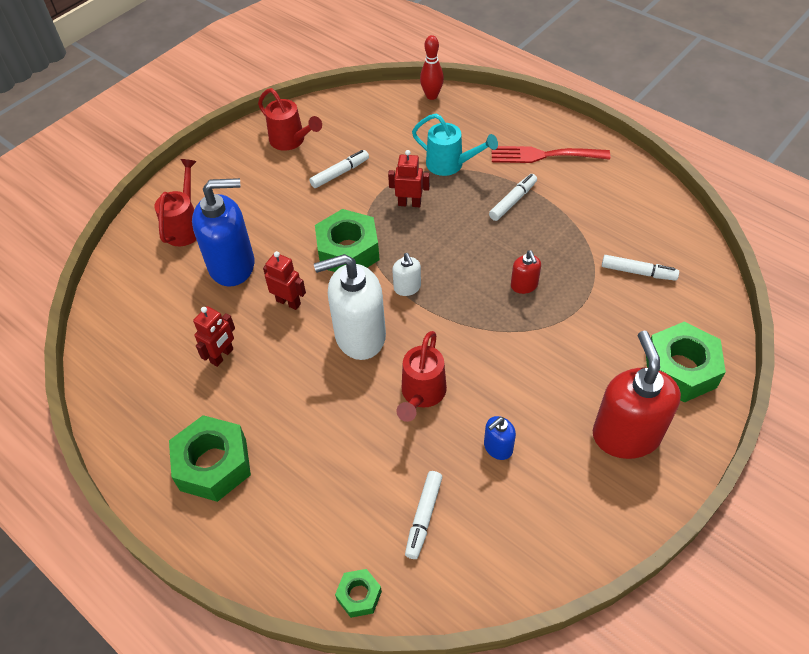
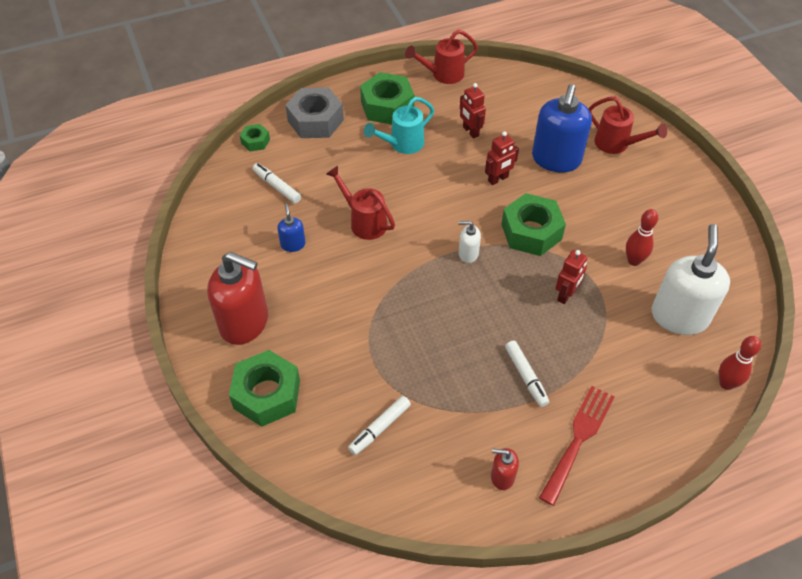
camera: 115 degrees right, 0 degrees up
red watering can [258,88,322,151] -> red watering can moved to [405,30,478,84]
white marker [309,150,369,188] -> red bowling pin [626,209,658,266]
white soap dispenser [314,254,386,360] -> white soap dispenser moved to [652,224,730,335]
turquoise watering can [412,114,498,176] -> turquoise watering can moved to [364,97,434,154]
red soap dispenser [511,250,541,294] -> red soap dispenser moved to [491,448,519,490]
none -> grey nut [285,87,344,138]

